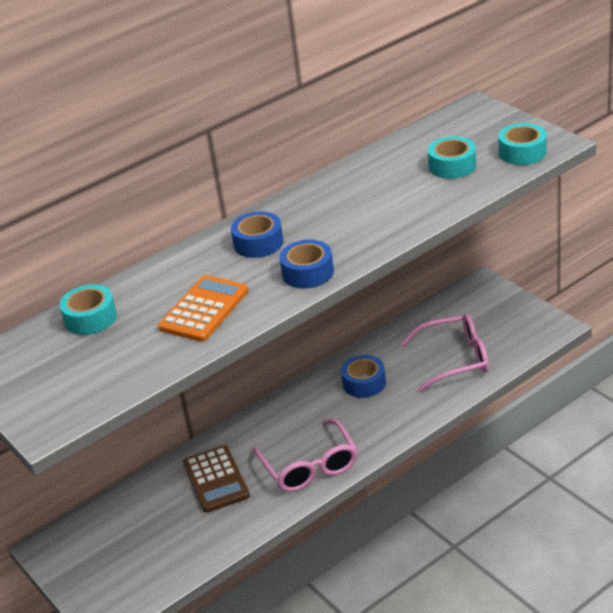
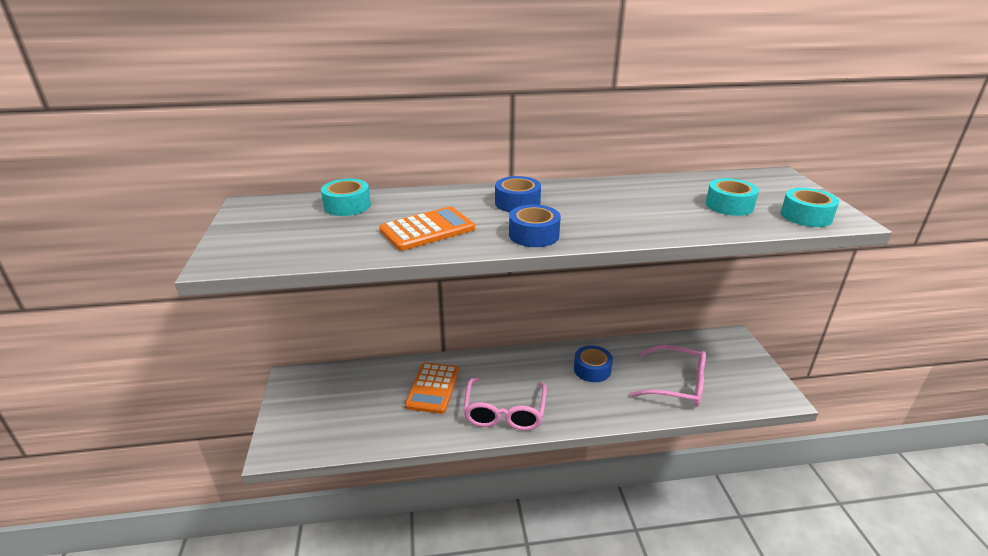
camera: 25 degrees right, 5 degrees down
brown calculator [183,446,250,513] -> orange calculator [405,362,459,414]

